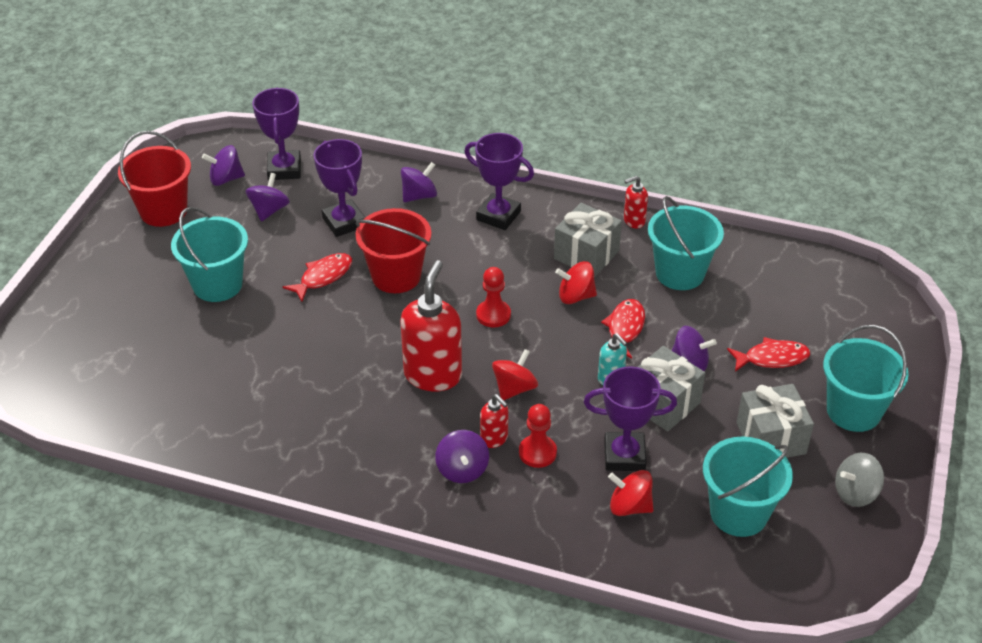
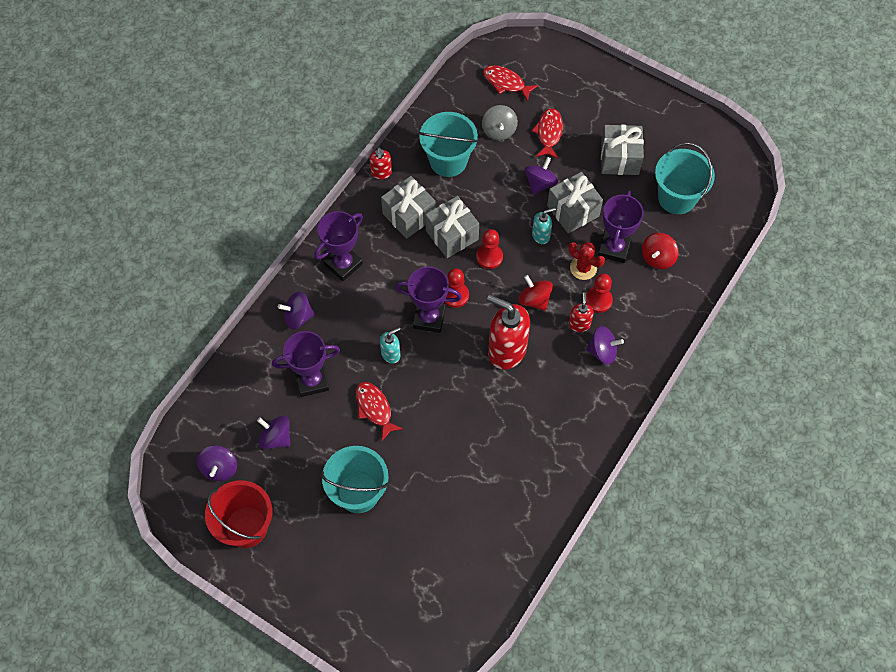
camera: 75 degrees left, 20 degrees up
purple trophy [252,87,301,180] -> purple trophy moved to [395,266,462,333]
red bucket [356,208,432,293] -> turquoise soap dispenser [380,327,401,364]
purple spinning top [401,162,437,202] -> purple spinning top turned 75 degrees counterclockwise [278,291,315,329]
red soap dispenser [480,394,509,448] -> red soap dispenser turned 60 degrees counterclockwise [568,292,594,332]
red spinning top [555,261,597,304] -> grey gift [425,196,479,258]
red fish [601,299,645,359] -> red fish moved to [483,65,539,101]
turquoise bucket [823,325,908,432] -> none
grey spinning top [835,453,884,507] -> grey spinning top moved to [482,105,518,140]
none -> red pawn [476,229,503,269]
none -> red cactus [569,242,605,280]

